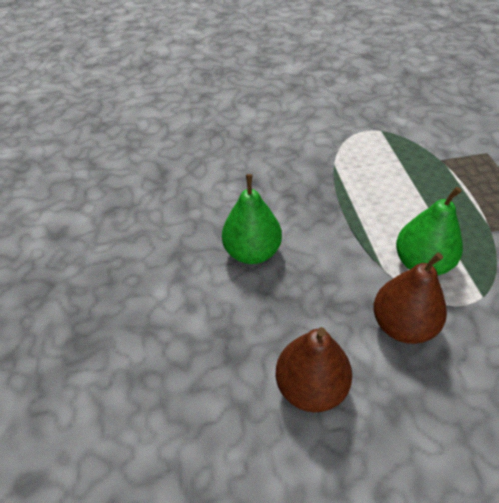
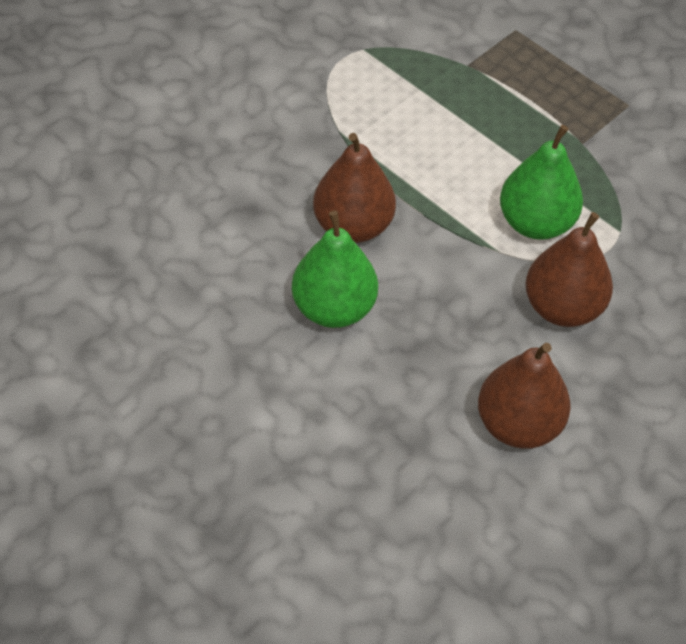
camera: 40 degrees left, 5 degrees up
none -> brown pear [313,133,396,243]

